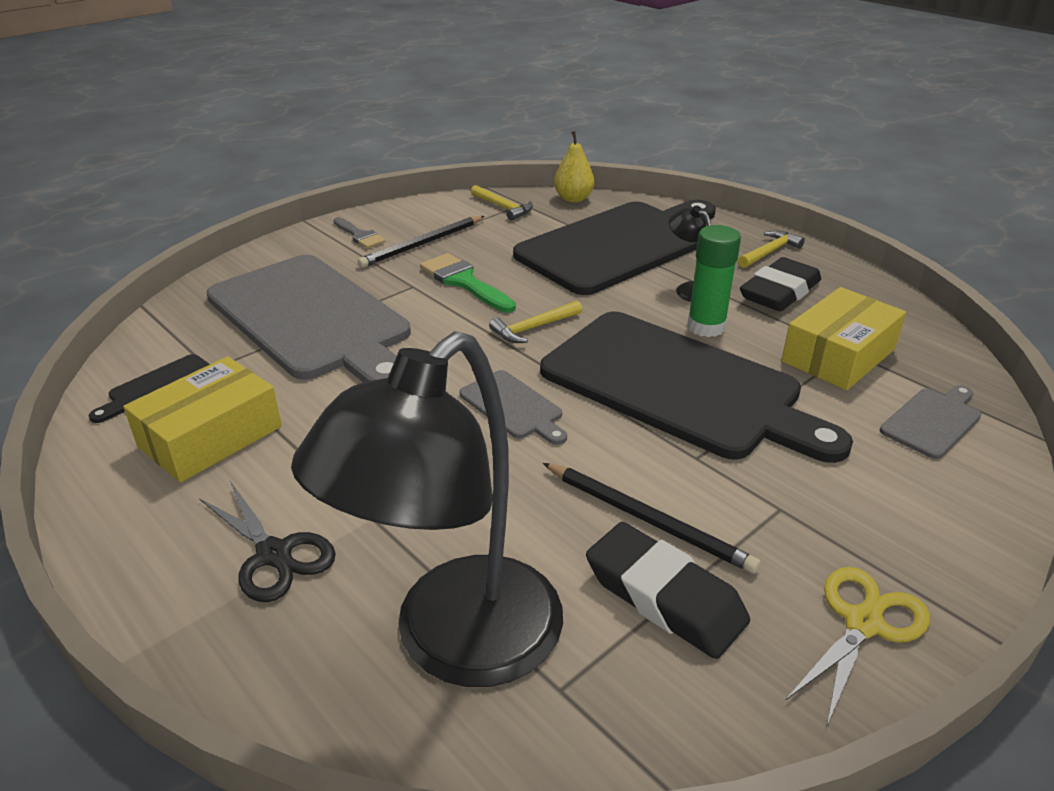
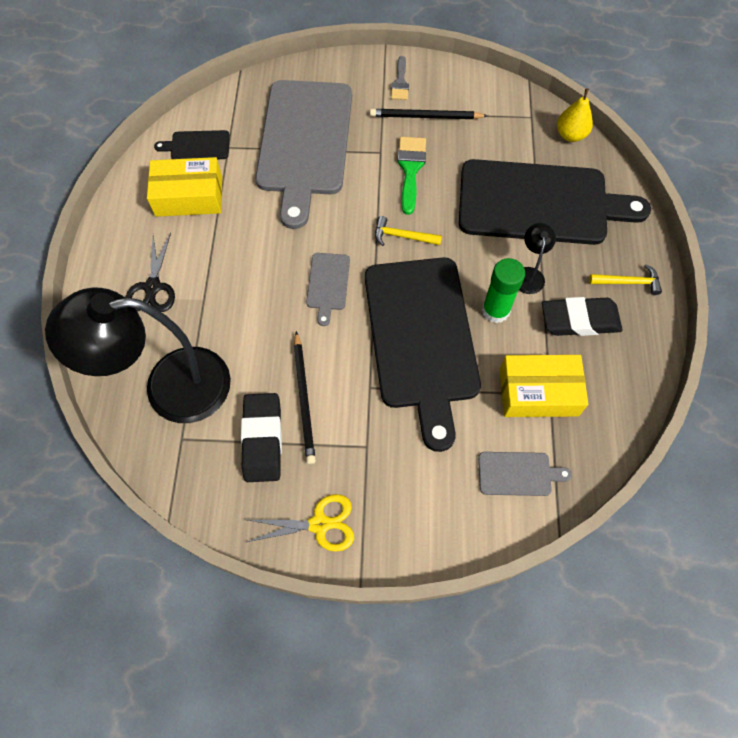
camera: 45 degrees right, 30 degrees up
yellow hammer [471,185,533,221] -> none

